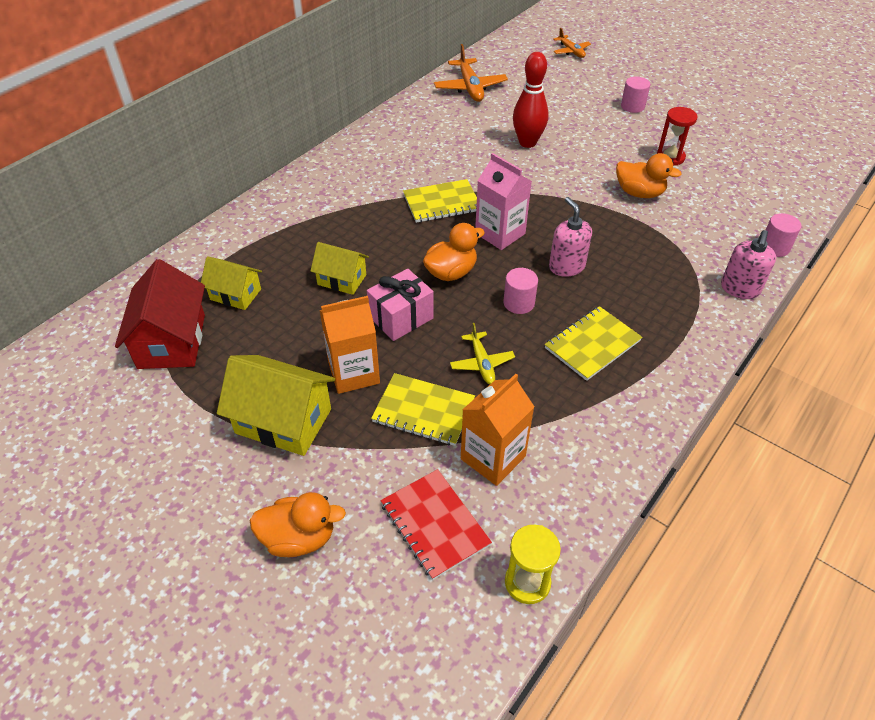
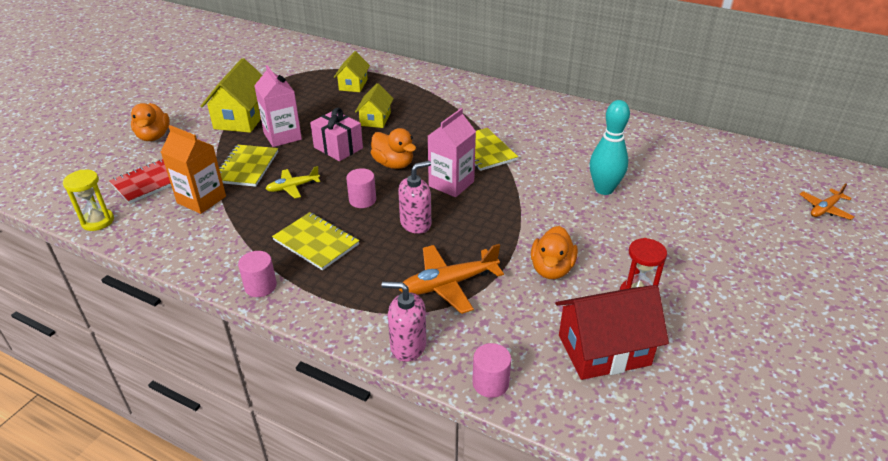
camera: 80 degrees right, 10 degrees down
red house [115,259,205,369] -> red house moved to [555,285,669,380]
orange carton [320,296,380,394] -> pink carton [254,65,302,147]
orange plane [434,44,508,102] -> orange plane moved to [399,244,504,314]
red bowling pin [513,52,549,148] -> turquoise bowling pin [590,100,630,195]
pink cylinder [621,77,650,113] -> pink cylinder moved to [238,251,277,297]

